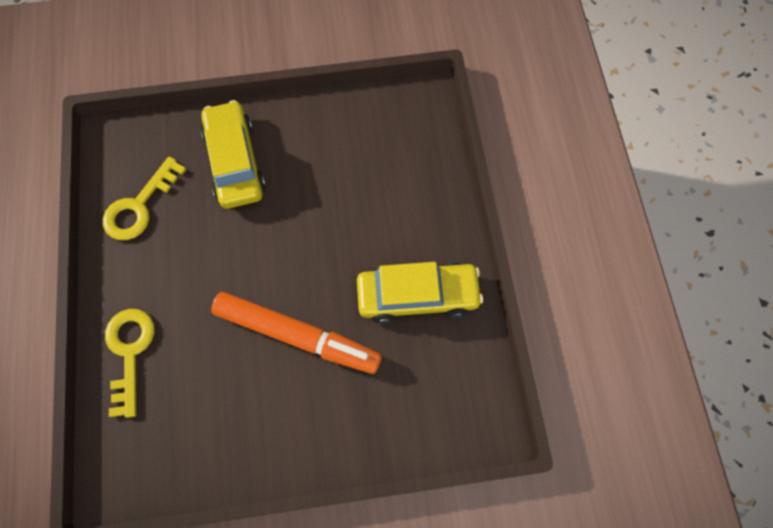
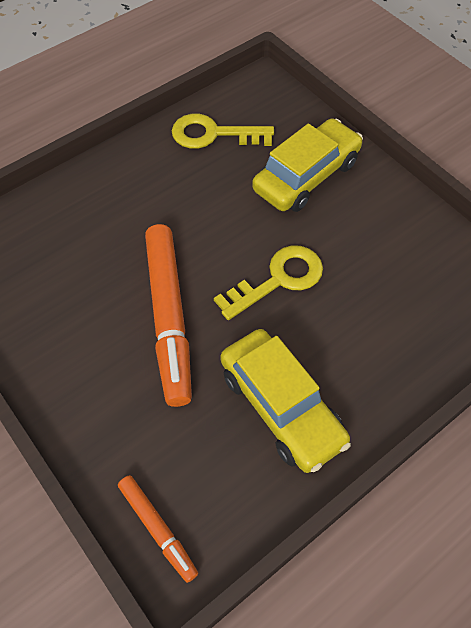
camera: 60 degrees right, 10 degrees down
yellow key [105,309,154,418] -> yellow key moved to [214,245,323,320]
none -> orange marker [118,475,198,583]

